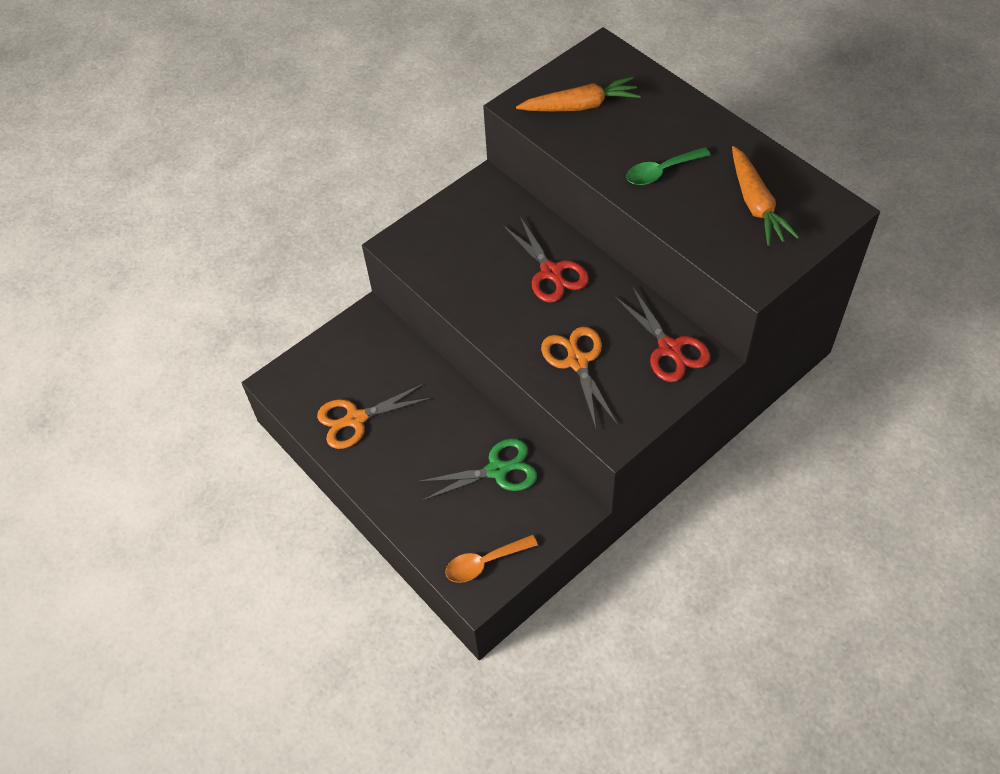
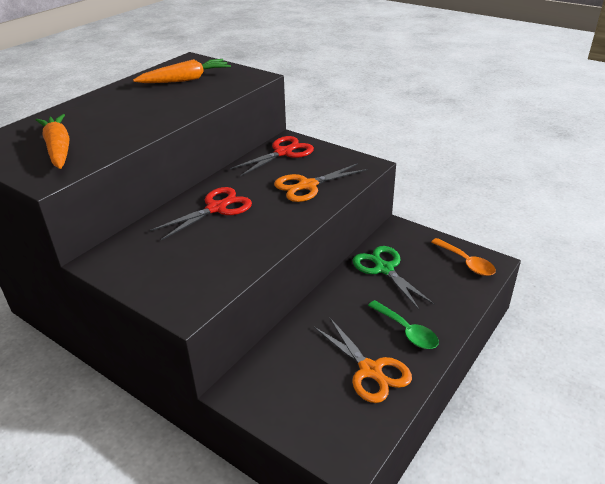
camera: 105 degrees left, 20 degrees down
green spoon [626,147,710,185] -> green spoon moved to [368,300,439,349]

